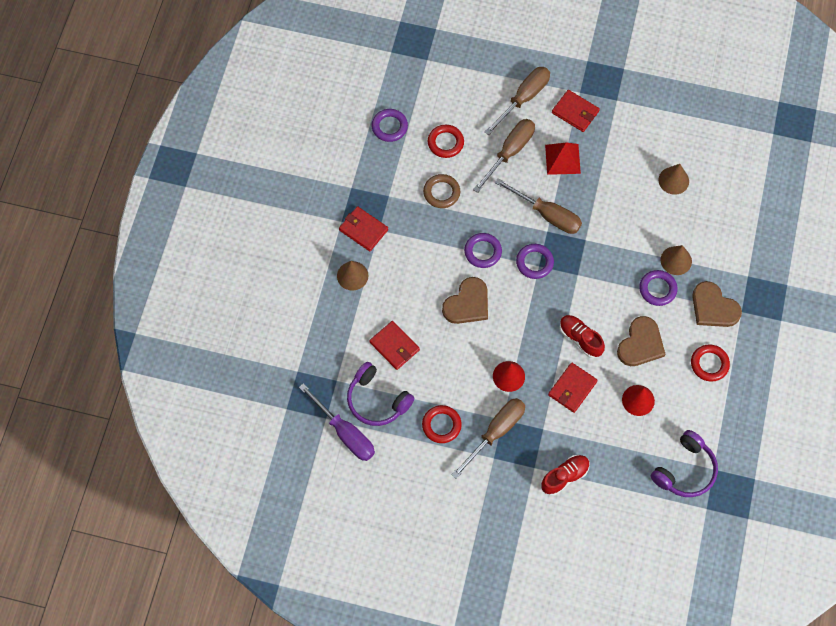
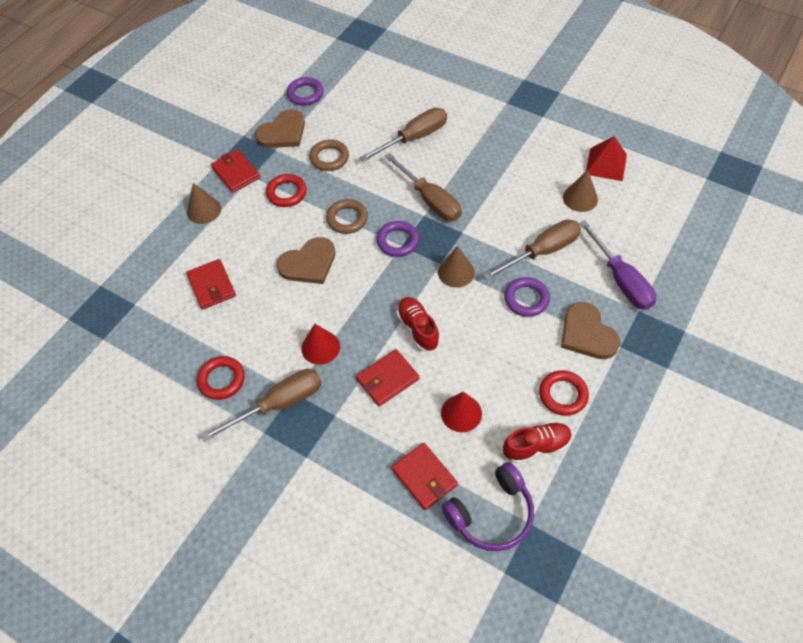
camera: 20 degrees right, 10 degrees down
purple screwdriver [299,383,375,461] -> purple screwdriver moved to [579,221,656,310]
purple headphones [347,362,414,426] -> none
red ring [428,125,464,158] -> red ring moved to [266,174,307,207]
purple ring [464,233,502,268] -> brown ring [326,199,368,234]
brown screwdriver [485,67,550,135] -> brown screwdriver moved to [483,219,581,280]
red shoe [541,455,590,496] -> red shoe moved to [503,422,572,464]
red pyramid [545,143,581,175] -> red pyramid moved to [586,136,627,181]
red wallet [552,90,600,132] -> red wallet moved to [391,443,458,510]
brown heart [617,316,666,366] -> brown heart moved to [255,109,305,148]
brown cone [660,245,692,275] -> brown cone moved to [438,246,475,288]

